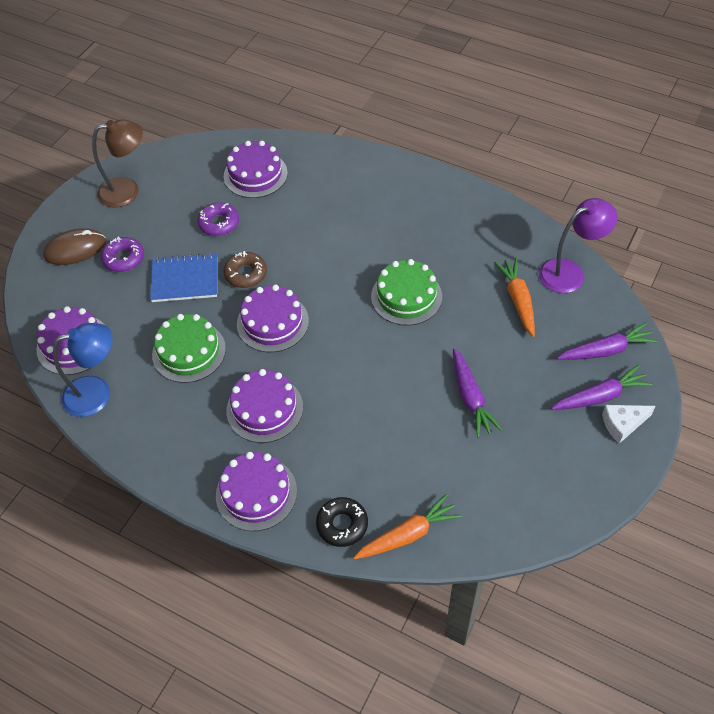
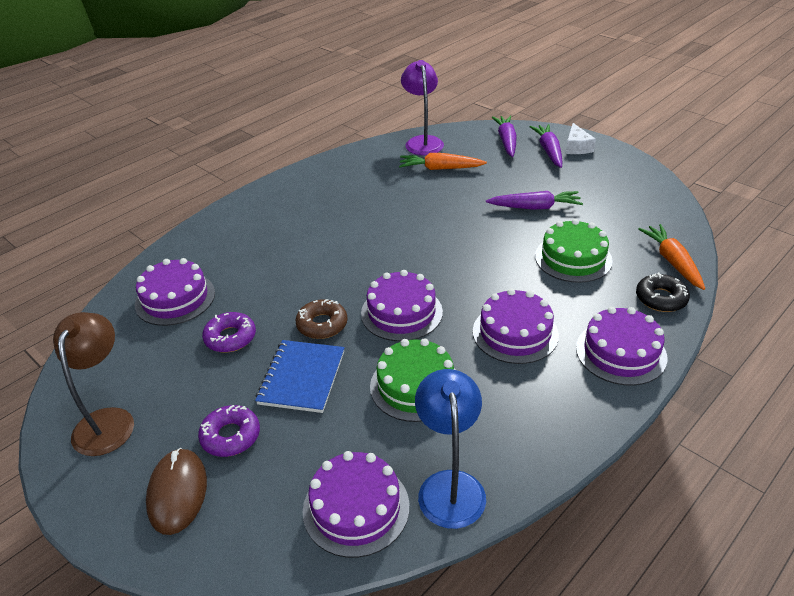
camera: 75 degrees left, 15 degrees down
green cake [371,259,442,325] -> green cake moved to [535,219,613,283]

